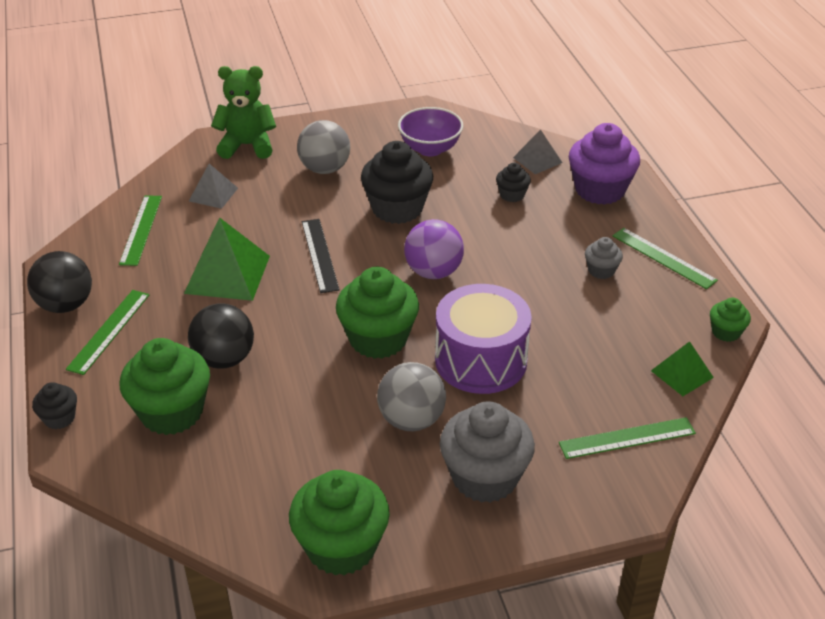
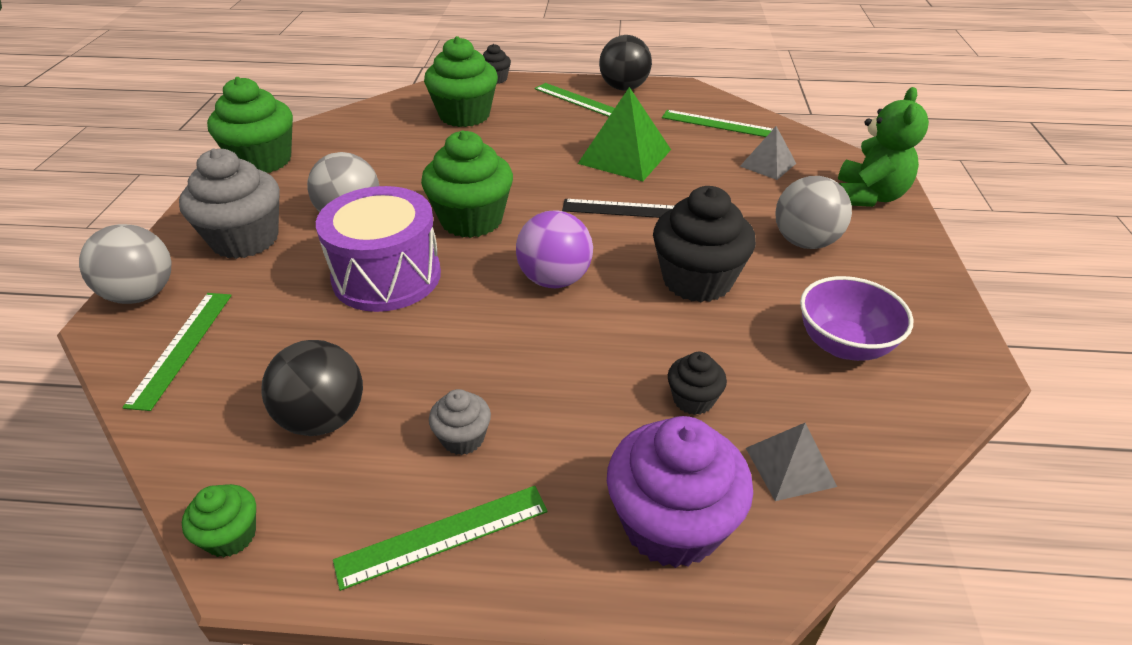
camera: 110 degrees right, 0 degrees up
black ball [188,303,254,369] -> black ball moved to [262,340,363,436]
green pyramid [651,341,714,396] -> none
none -> grey ball [79,224,172,304]

